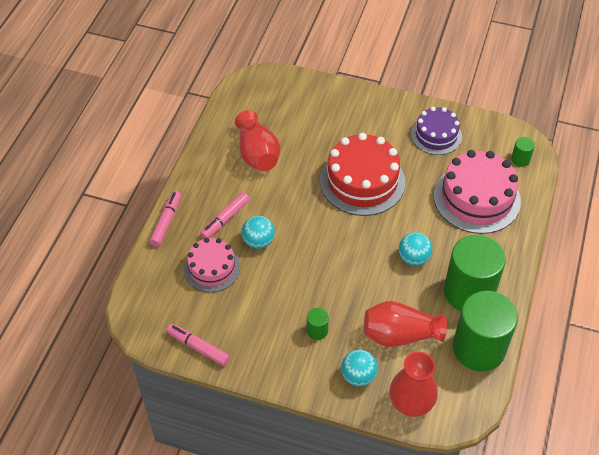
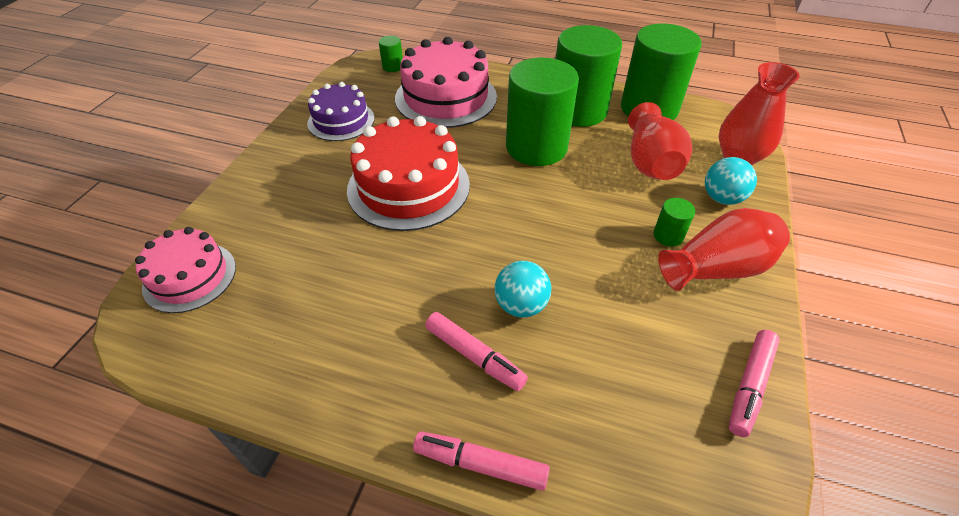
camera: 90 degrees left, 5 degrees down
pink cake [184,237,240,292] -> pink cake moved to [135,227,236,313]
red vase [235,110,280,171] -> red vase moved to [658,208,790,291]
turquoise ball [399,232,432,266] -> green cylinder [506,58,579,166]

